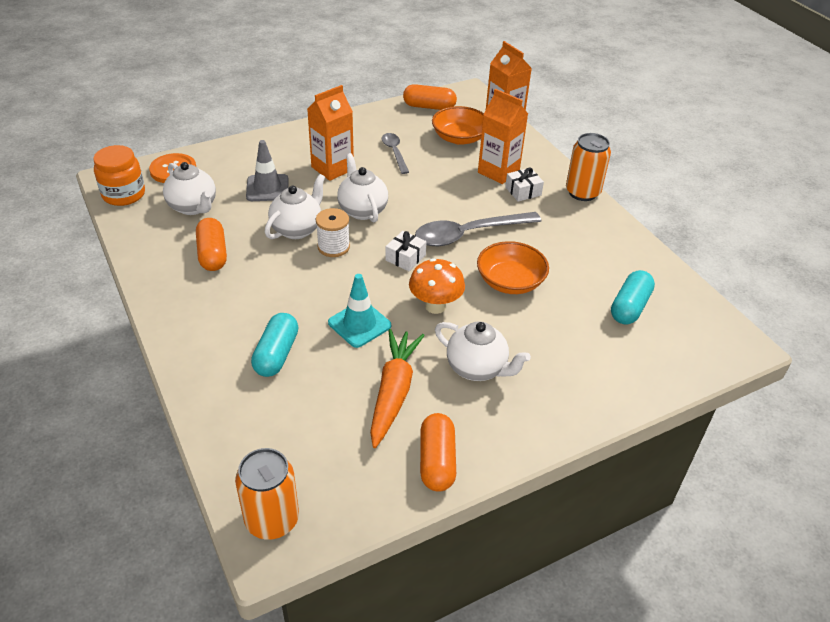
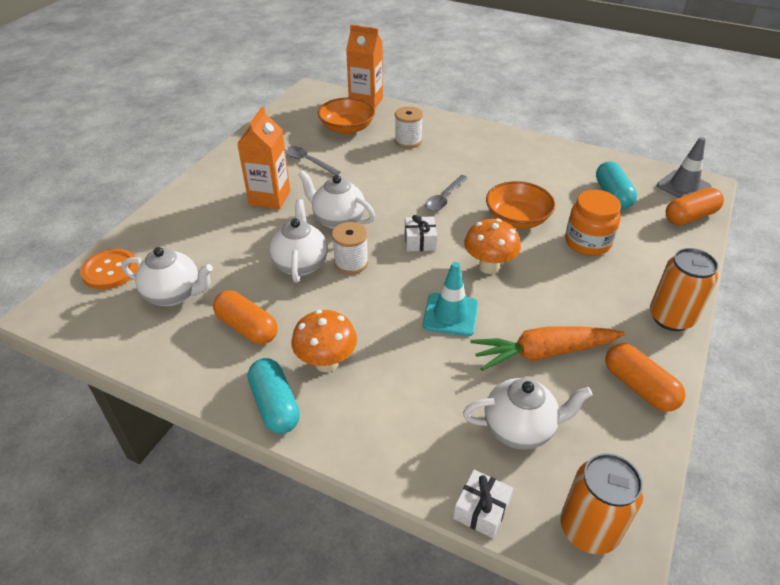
camera: 35 degrees left, 0 degrees up
orange jar [93,145,145,206] -> orange jar moved to [565,190,621,256]
grey traffic cone [246,140,289,201] -> grey traffic cone moved to [657,137,712,198]
turquoise capsule [251,313,298,377] -> turquoise capsule moved to [248,358,300,434]
orange carrot [370,329,425,448] -> orange carrot turned 75 degrees counterclockwise [470,326,625,371]
orange capsule [403,84,457,110] -> orange capsule moved to [666,188,724,226]
grey spoon [415,212,541,246] -> grey spoon [425,175,468,211], size x0.56
white teapot [435,321,531,381] -> white teapot moved to [463,378,593,449]
orange carton [478,89,528,184] -> white spool [395,106,423,148]
white gift [505,167,544,202] -> white gift moved to [453,470,513,539]
orange can [566,133,611,201] -> orange can moved to [650,248,718,331]
none -> orange mushroom [291,310,357,372]

